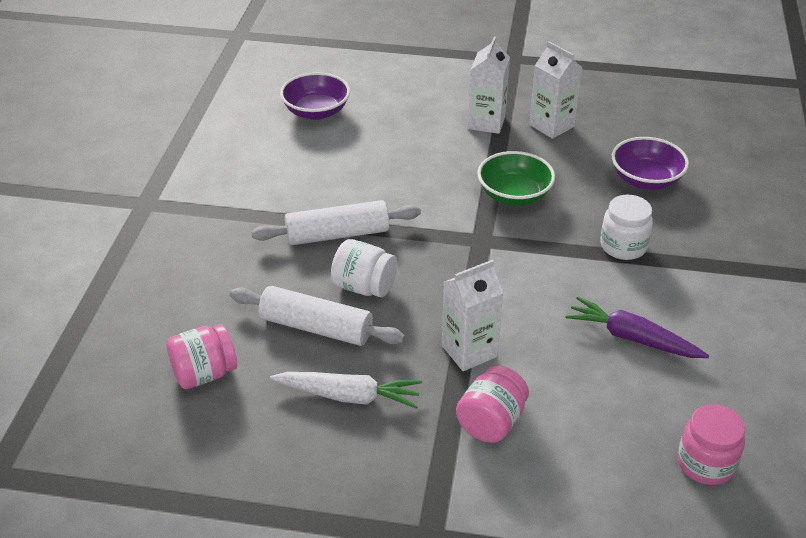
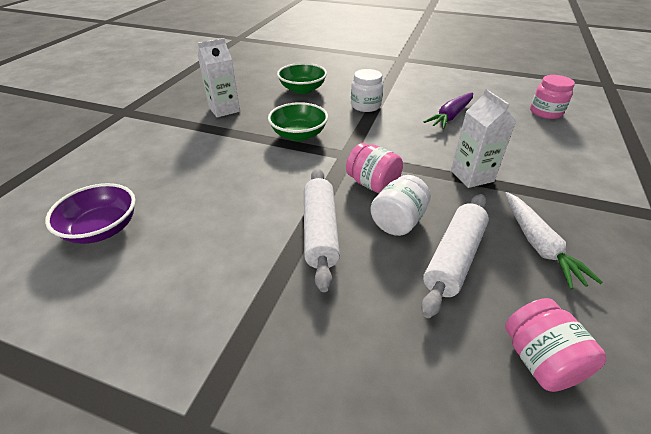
camera: 80 degrees left, 0 degrees up
white carrot [270,372,422,409] -> white carrot turned 150 degrees clockwise [505,192,603,289]
pink jar [456,366,529,443] -> pink jar moved to [346,143,403,193]
white carton [468,37,510,134] -> none
purple bowl [612,137,689,190] -> green bowl [277,63,327,94]

